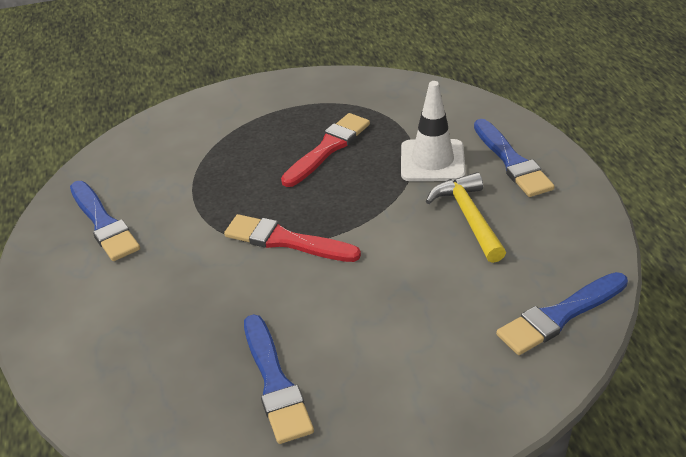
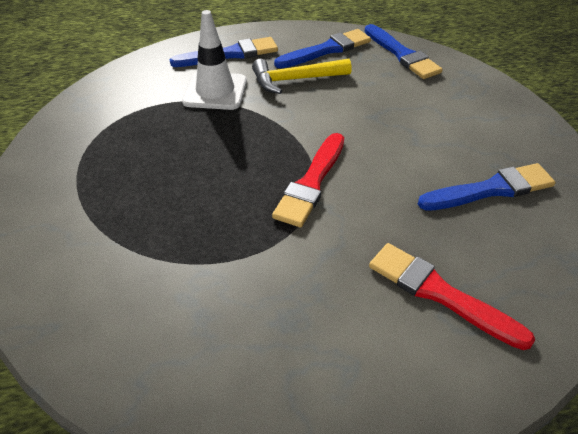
camera: 90 degrees left, 5 degrees up
blue brush [70,181,140,261] -> blue brush moved to [274,29,371,68]
red brush [281,113,370,187] -> red brush moved to [369,243,535,350]

